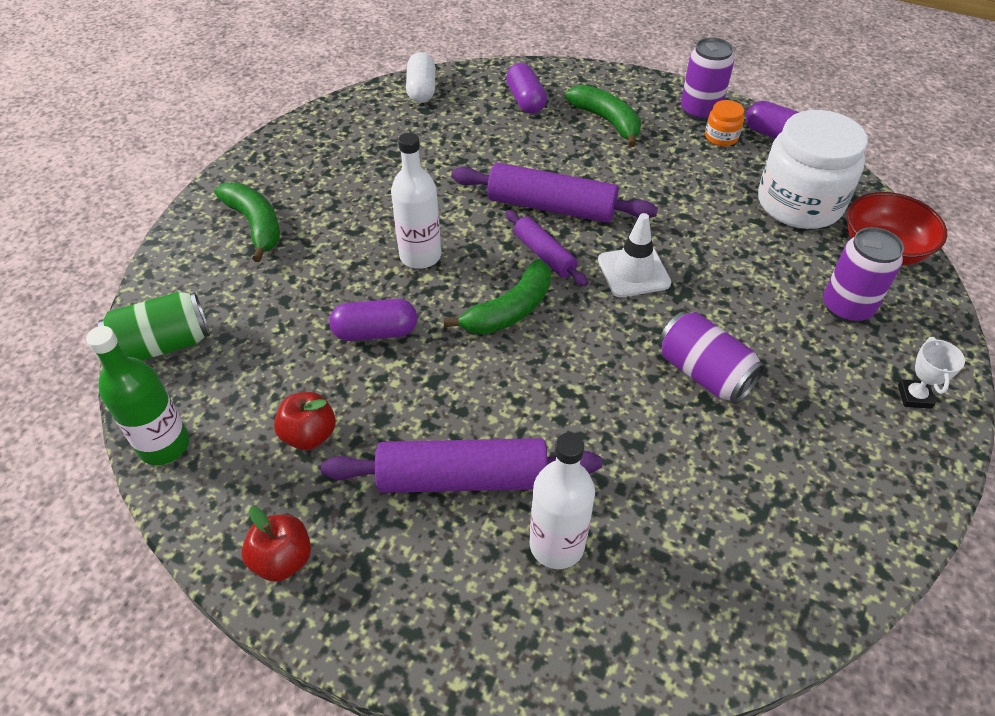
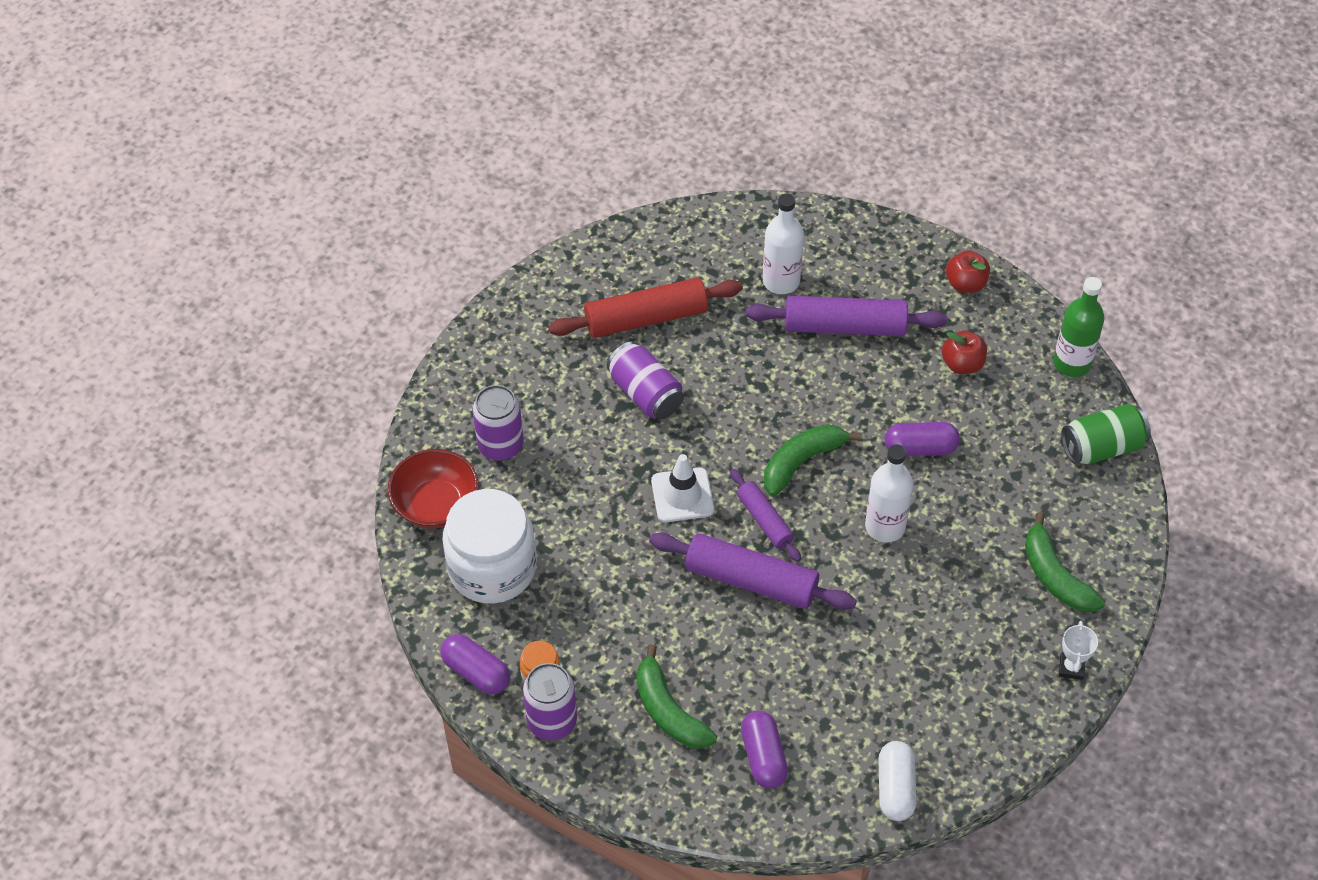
camera: 175 degrees left, 5 degrees up
white trophy [898,337,965,409] -> white trophy moved to [1059,621,1098,680]
none -> red rolling pin [548,278,743,338]

